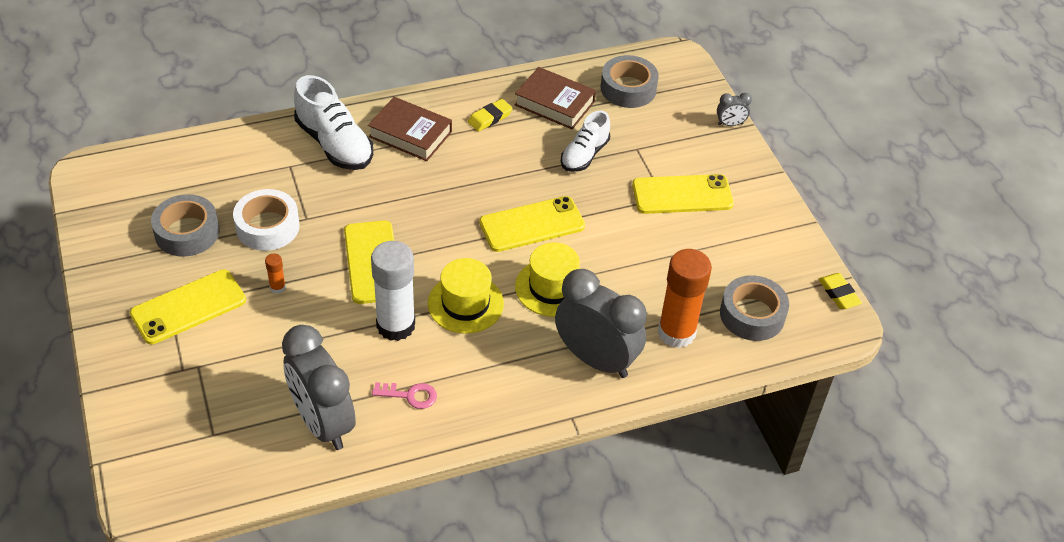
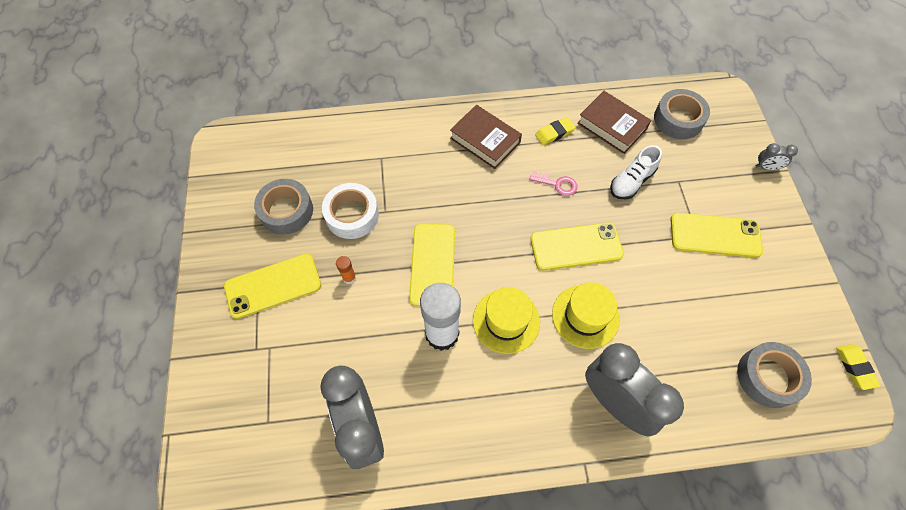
camera: 15 degrees right, 15 degrees up
white shoe [294,75,373,170] -> none
pink key [372,382,437,409] -> pink key moved to [530,171,578,196]
orange glue stick [658,249,712,348] -> none

